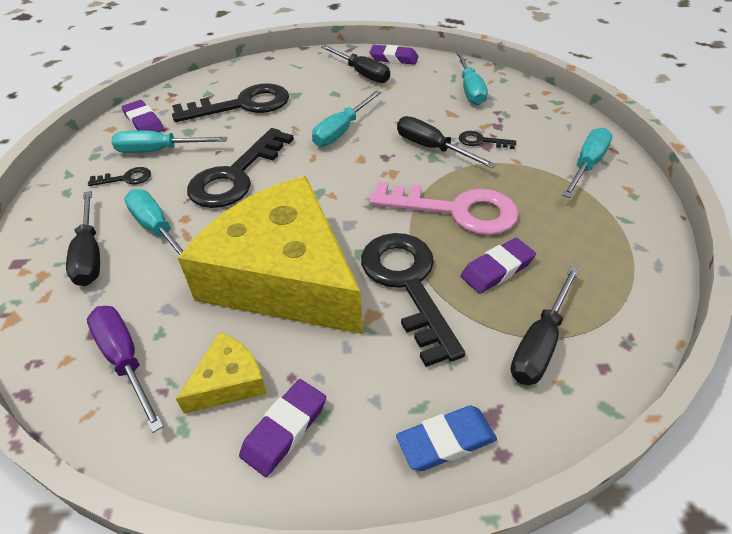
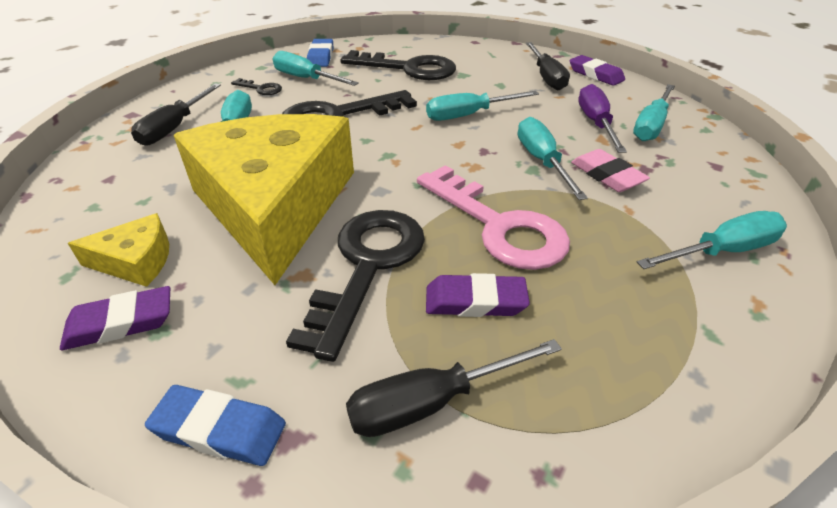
camera: 35 degrees right, 5 degrees down
purple screwdriver [87,306,164,433] -> purple screwdriver moved to [578,84,627,153]
purple eraser [122,100,164,132] -> blue eraser [307,39,333,67]
black screwdriver [397,116,496,168] -> turquoise screwdriver [518,117,588,200]
black key [459,131,516,149] -> pink eraser [571,149,650,192]

